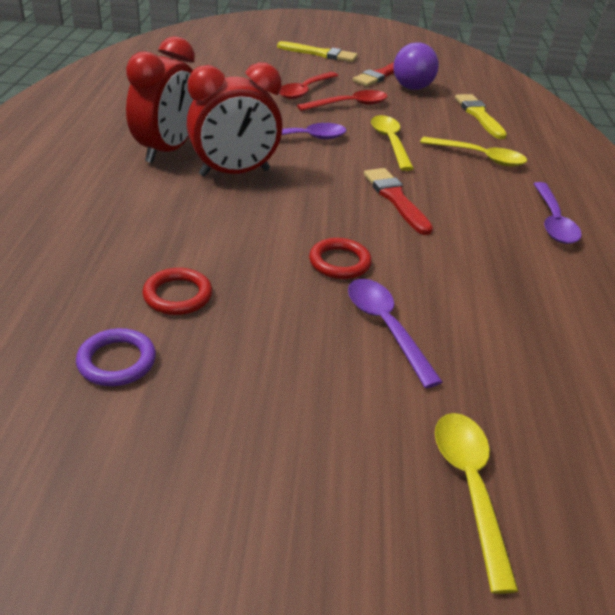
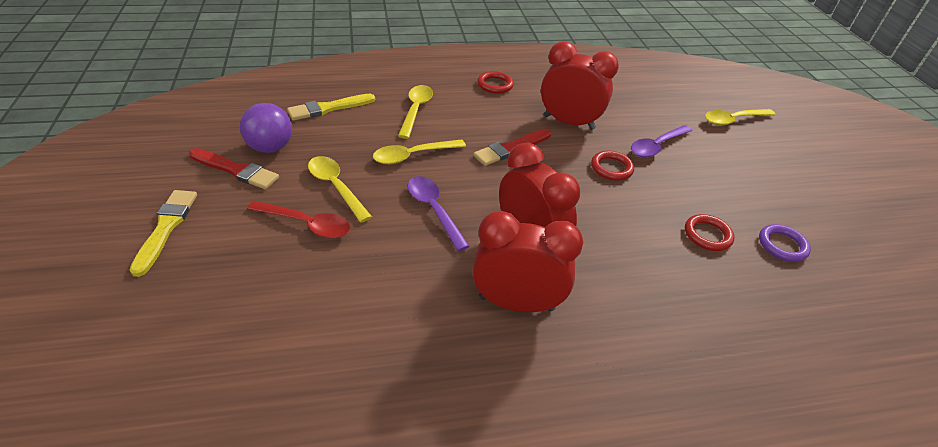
camera: 105 degrees left, 5 degrees up
red spoon [297,90,388,111] -> yellow spoon [308,156,372,222]
purple spoon [534,182,582,244] -> red ring [477,71,514,94]
none -> red clock [541,41,619,130]

